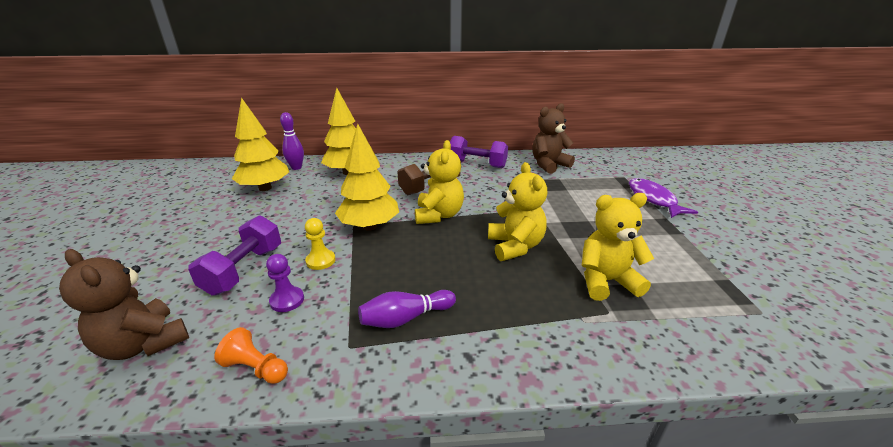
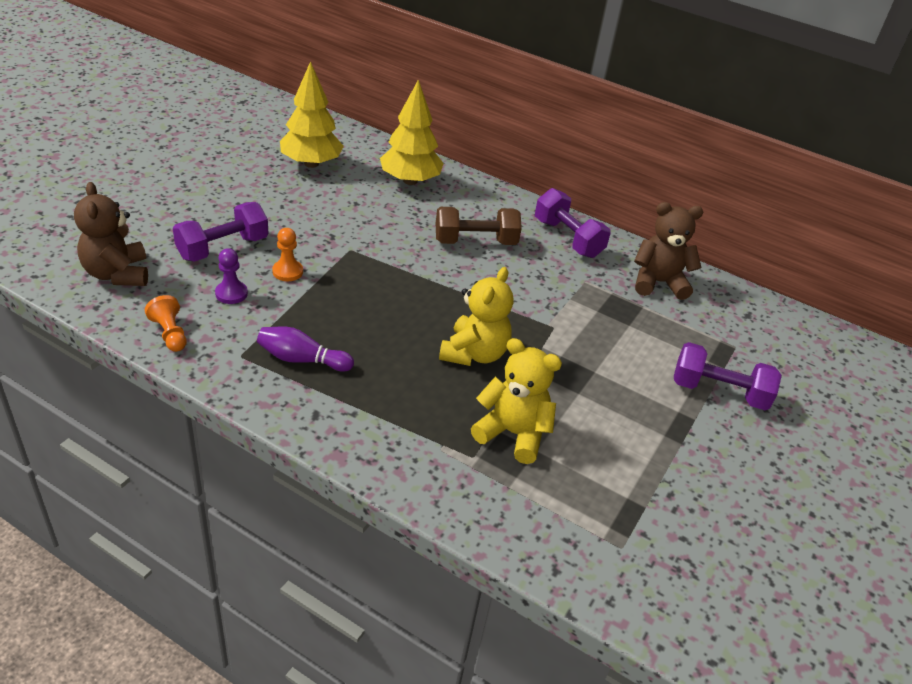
camera: 30 degrees right, 10 degrees up
purple bowling pin [280,112,304,170] -> none
yellow pawn [305,218,336,270] -> orange pawn [272,228,303,281]
yellow tree [335,124,399,231] -> none
yellow teddy bear [415,140,464,224] -> none
purple fish [629,178,698,218] -> purple dumbbell [674,342,782,410]

